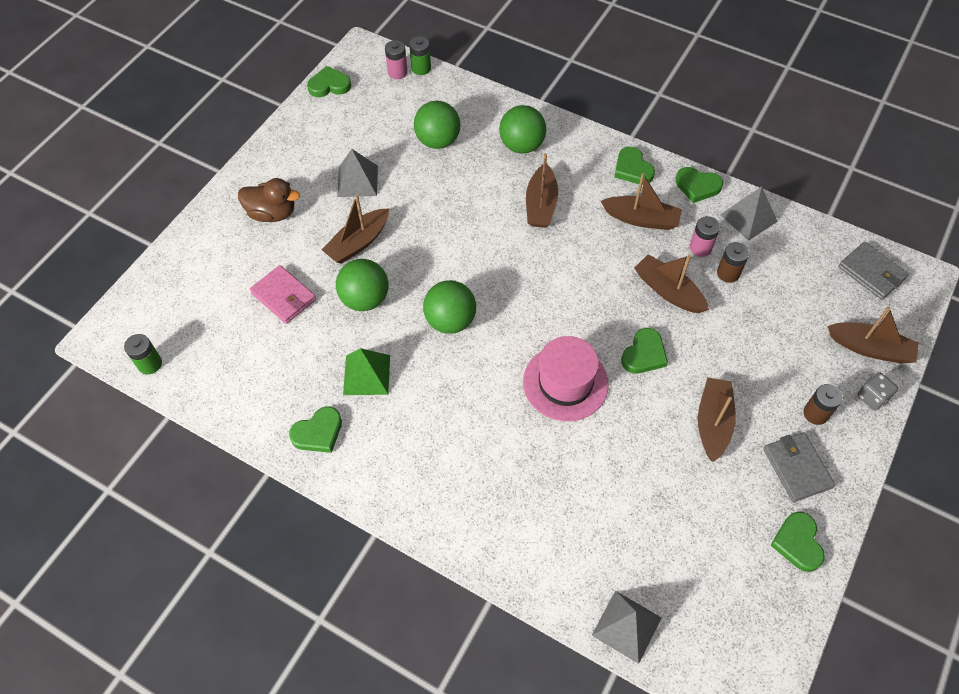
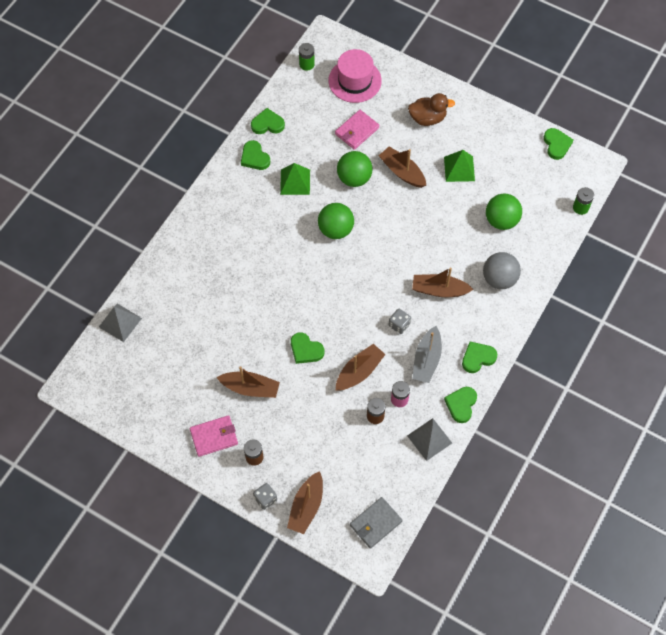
camera: 90 degrees right, 5 degrees up
brown duck [238,178,300,222] -> brown duck turned 105 degrees counterclockwise [408,93,455,126]
grey pyramid [337,149,378,197] -> green pyramid [444,150,475,182]
pink battery [385,40,408,79] -> none
green ball [499,105,546,154] -> grey ball [483,252,521,289]
pink hat [523,336,609,421] -> pink hat moved to [328,49,382,103]
brown boat [601,173,682,230] -> grey boat [413,326,442,383]
grey wallet [763,432,835,502] -> pink wallet [190,415,238,457]
green heart [770,512,825,572] -> green heart moved to [251,108,285,134]
none -> grey dice [389,309,411,334]

